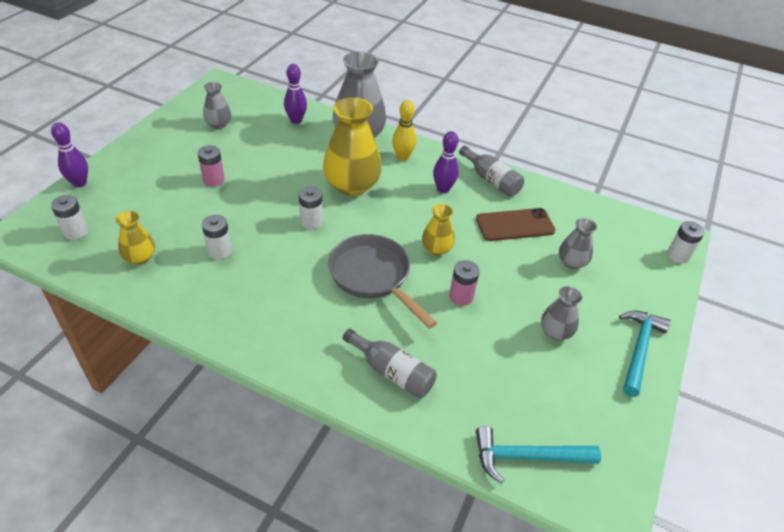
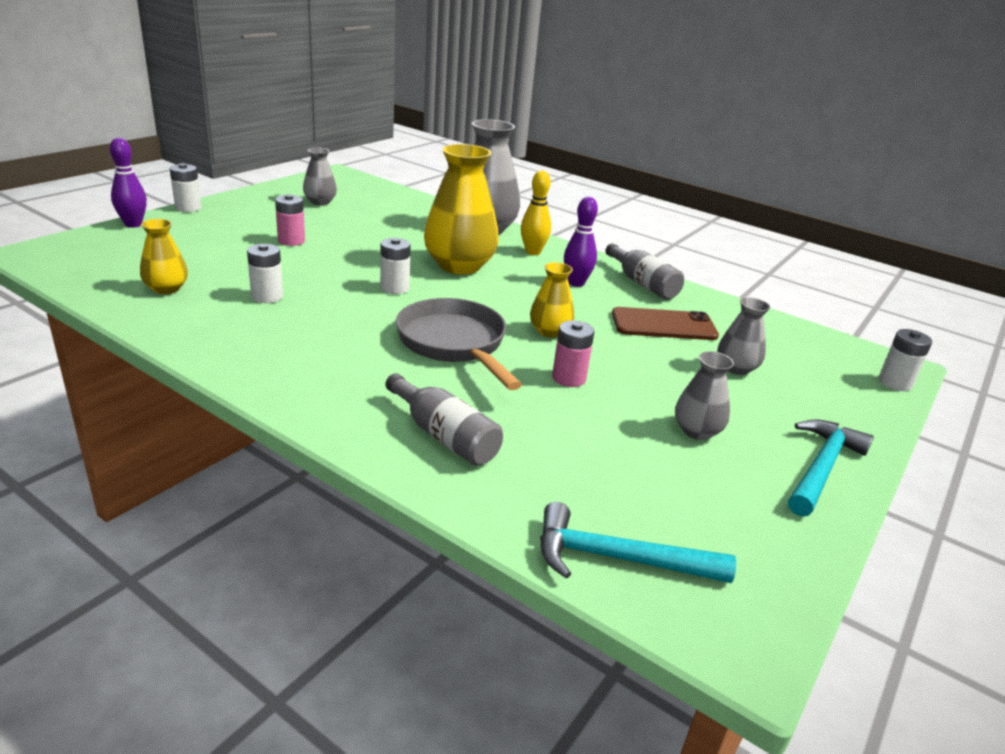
camera: 10 degrees right, 15 degrees down
white battery [51,195,88,240] -> white battery moved to [170,163,201,212]
purple bowling pin [284,64,307,124] -> none

